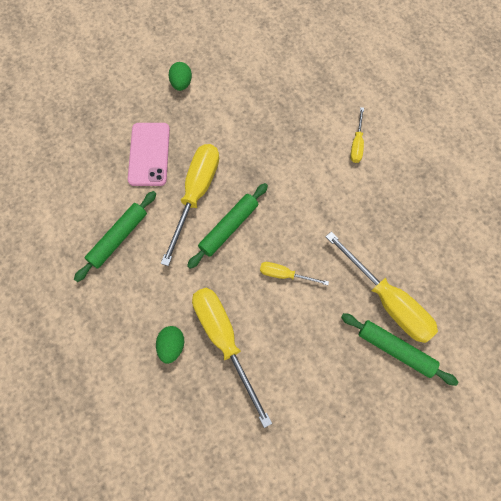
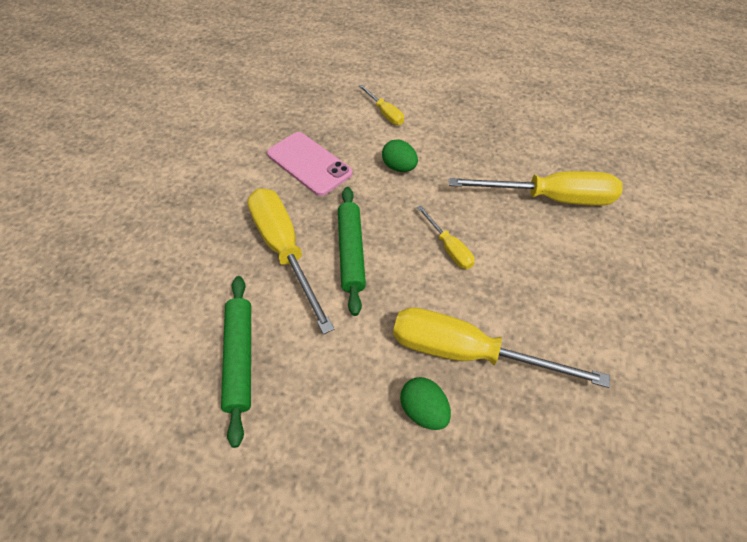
camera: 45 degrees left, 15 degrees down
pink phone [128,123,170,186] -> pink phone moved to [267,132,353,196]
green egg [169,62,192,91] -> green egg moved to [382,139,418,172]
yellow screwdriver [260,262,329,285] -> yellow screwdriver turned 90 degrees counterclockwise [417,205,475,269]
green rolling pin [341,313,458,386] -> none

